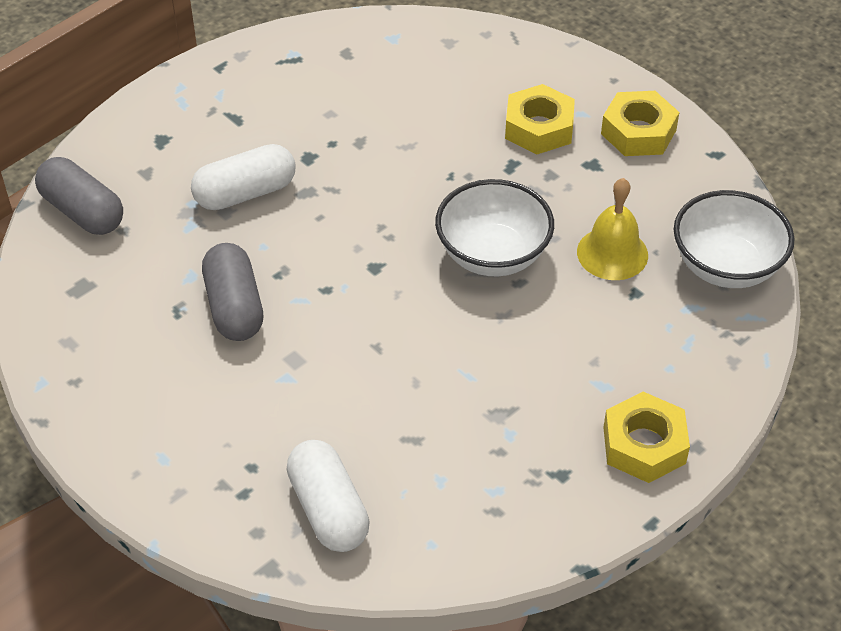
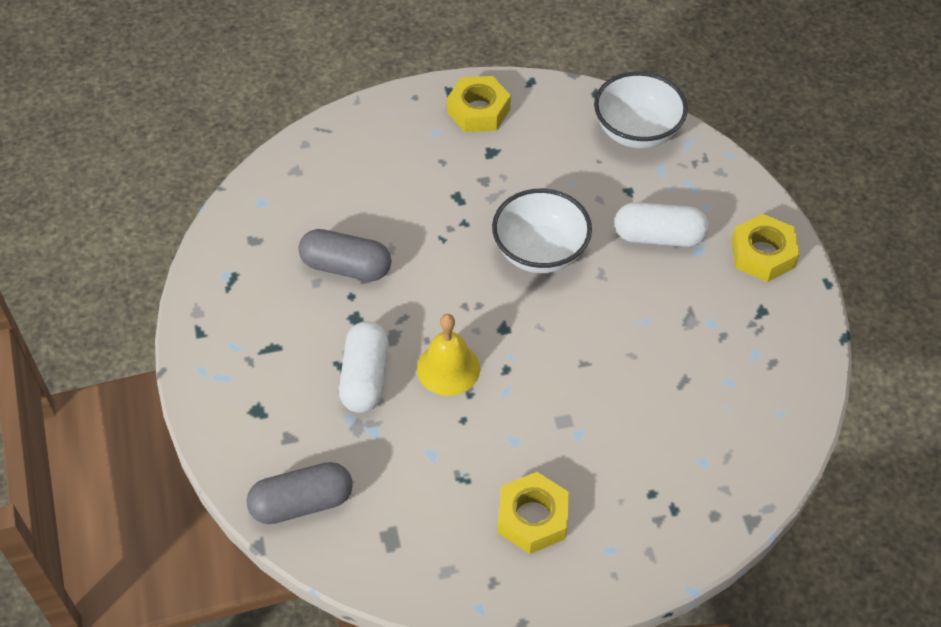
camera: 60 degrees left, 5 degrees up
grey capsule [202,243,263,341] -> grey capsule moved to [299,229,391,281]
white capsule [286,440,370,552] -> white capsule moved to [615,202,709,247]
yellow nut [505,84,575,154] -> yellow nut moved to [498,472,570,554]
yellow bell [577,178,648,280] -> yellow bell moved to [417,314,480,396]

